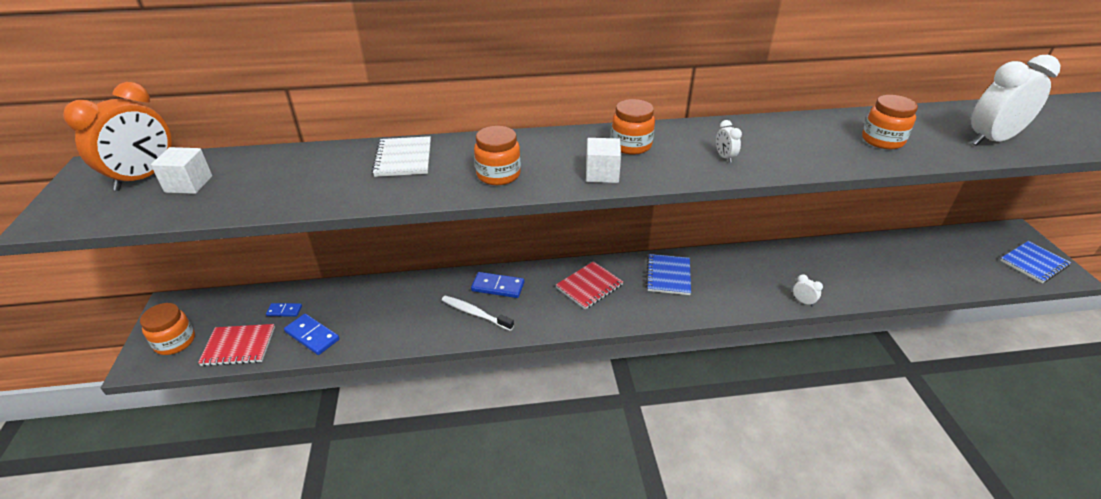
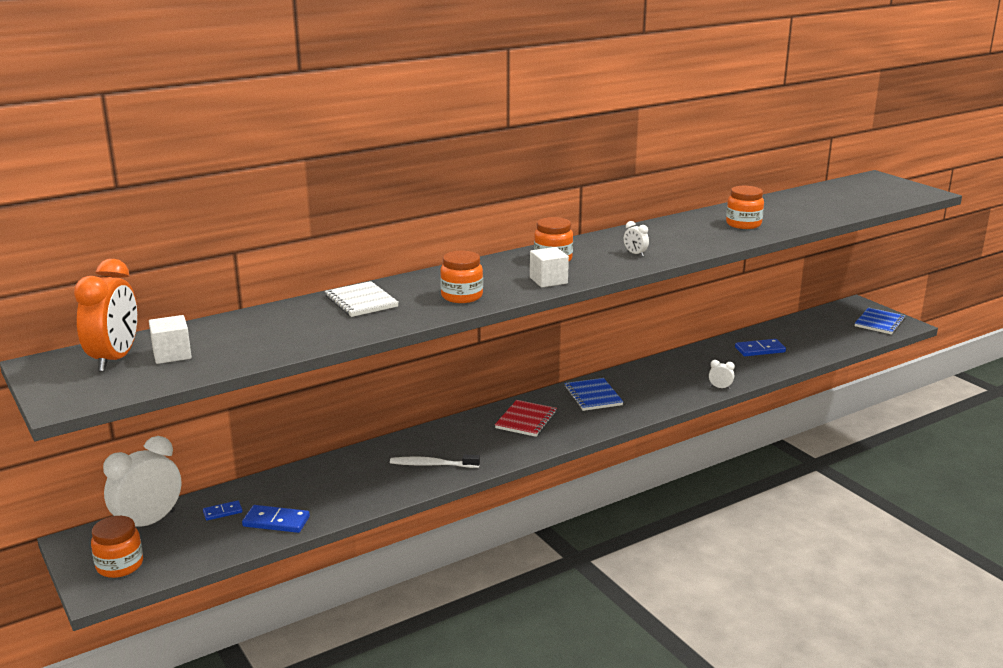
camera: 25 degrees left, 15 degrees down
red notebook [198,324,275,366] -> none
blue domino [471,272,524,298] -> blue domino moved to [735,339,786,356]
white clock [971,55,1060,146] -> white clock moved to [103,436,182,527]

